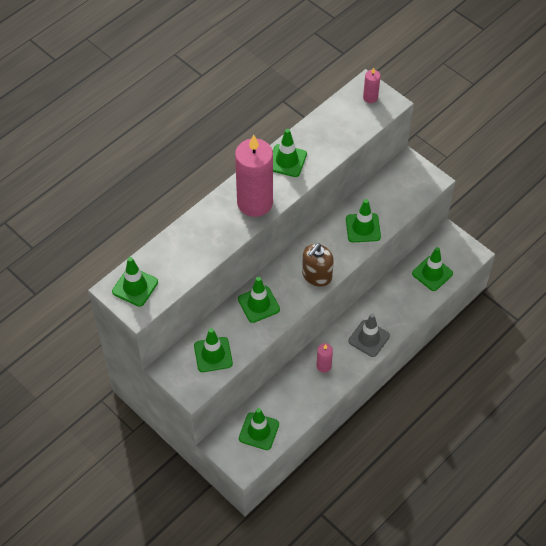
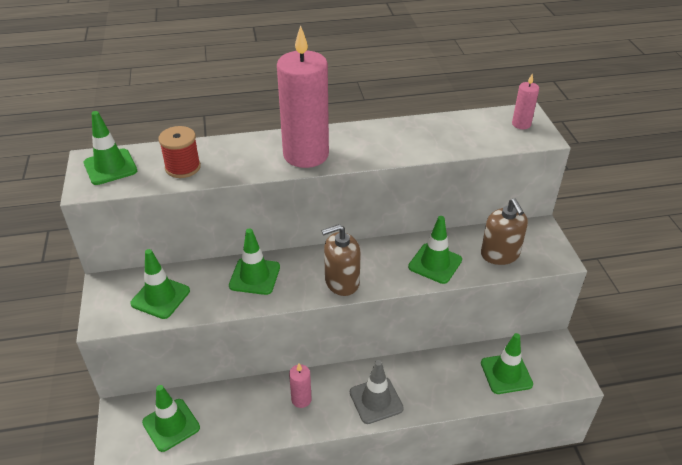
camera: 35 degrees right, 15 degrees down
green traffic cone [273,129,307,177] -> none
none -> red spool [158,126,201,178]
none -> brown soap dispenser [481,198,528,265]

